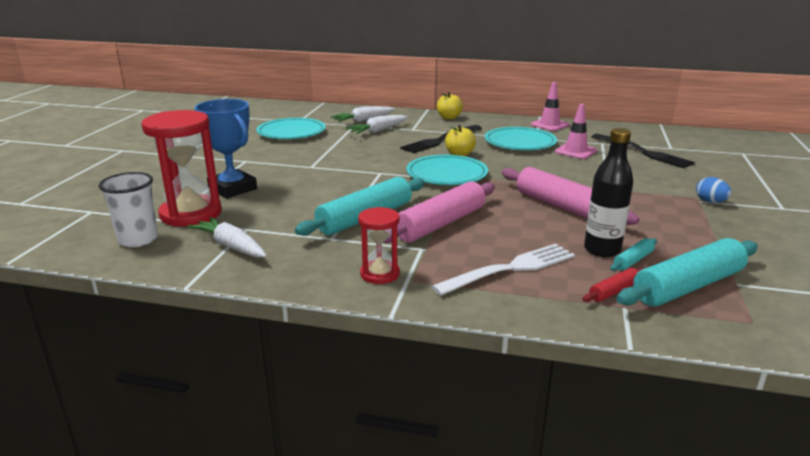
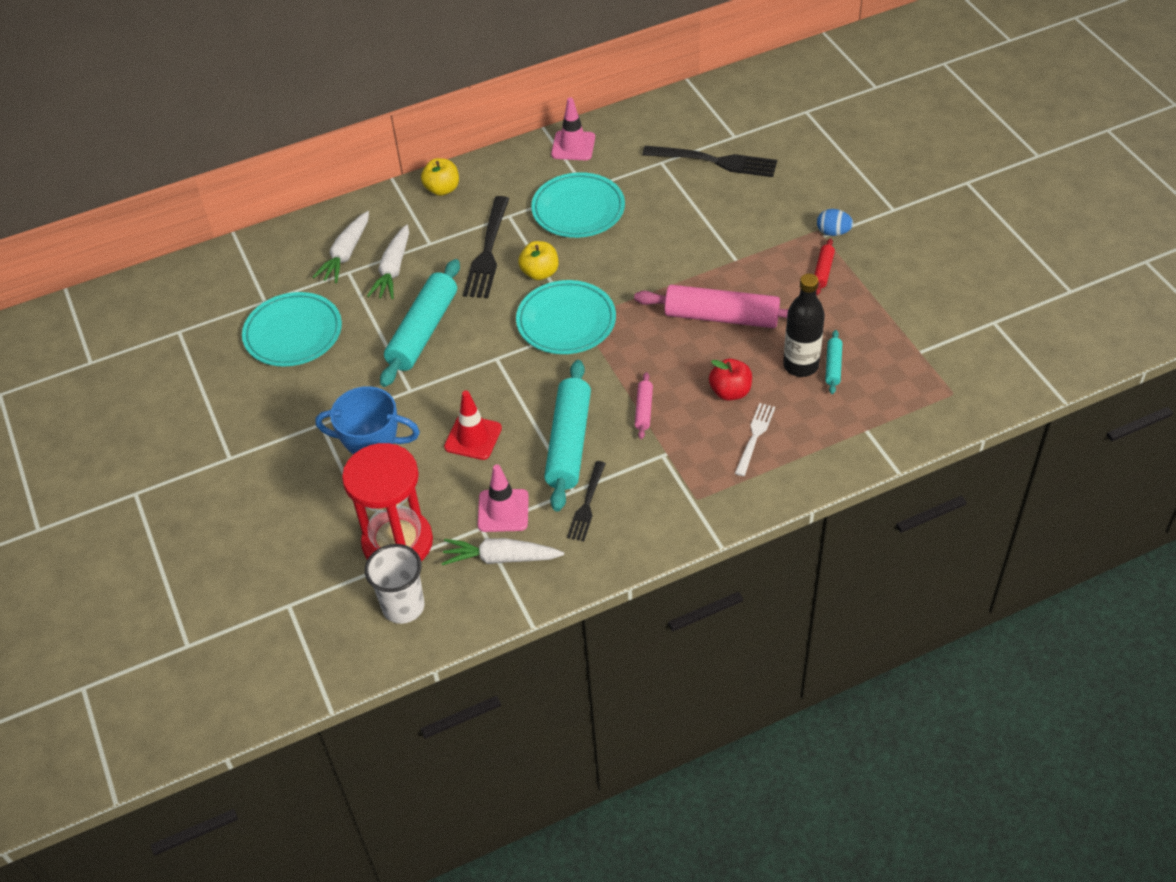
camera: 35 degrees left, 25 degrees up
red hourglass [358,207,400,284] -> none
pink rolling pin [383,181,495,243] -> pink rolling pin [635,372,653,439], size x0.46
white fork [431,244,575,296] -> white fork [735,403,775,476], size x0.60
pink traffic cone [555,104,597,159] -> pink traffic cone moved to [478,464,529,532]
red rolling pin [582,268,643,302] -> red rolling pin moved to [814,238,835,295]
turquoise rolling pin [616,238,758,307] -> turquoise rolling pin moved to [380,259,460,387]
none -> red traffic cone [444,391,502,460]
none -> black fork [567,461,606,541]
none -> red apple [709,358,752,401]

